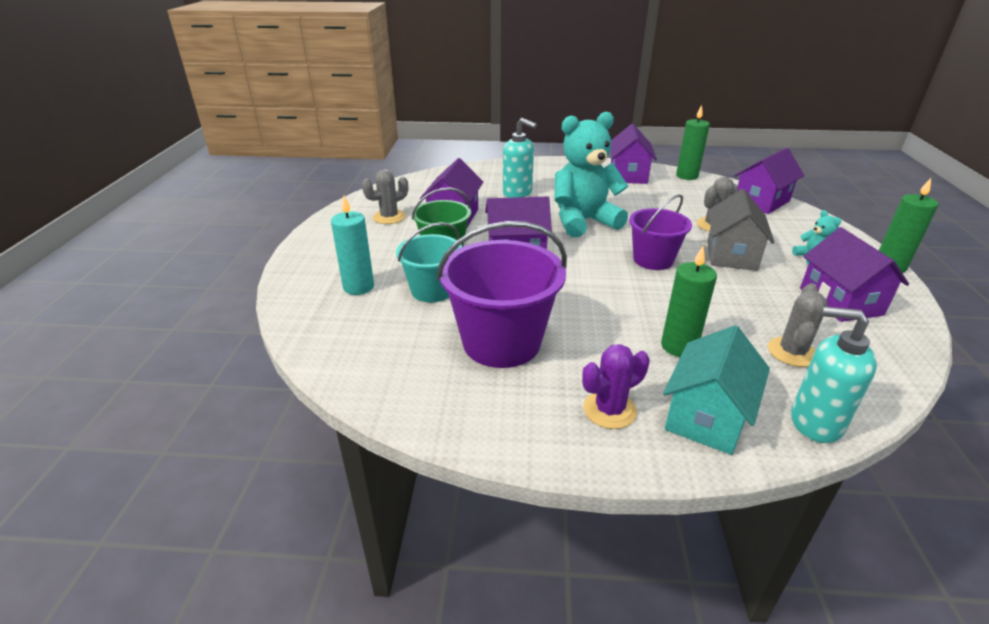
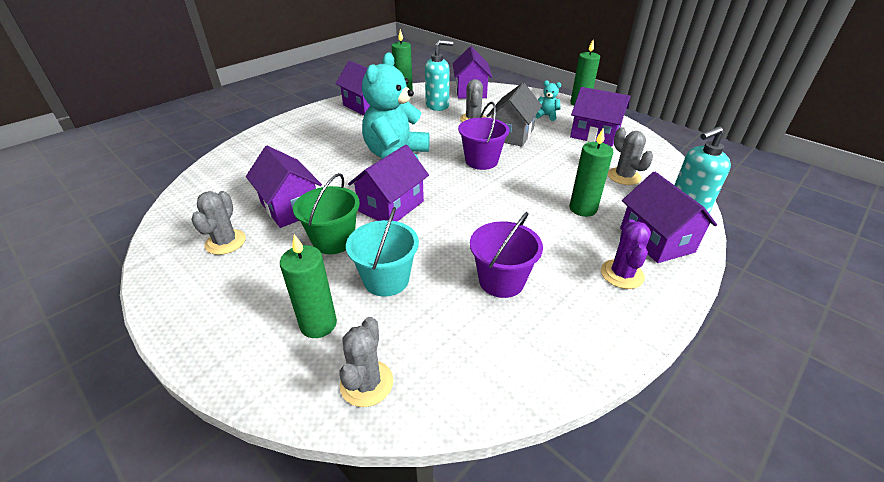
camera: 50 degrees left, 5 degrees up
turquoise candle [331,196,374,295] -> green candle [280,234,337,338]
purple bucket [437,221,567,368] -> purple bucket [470,212,543,298], size x0.62
turquoise soap dispenser [503,118,537,198] -> turquoise soap dispenser moved to [425,40,453,111]
turquoise house [663,325,770,455] -> purple house [620,172,717,263]
grey house [708,189,774,271] -> grey house turned 60 degrees clockwise [487,83,542,147]
none -> grey cactus [339,317,393,407]

